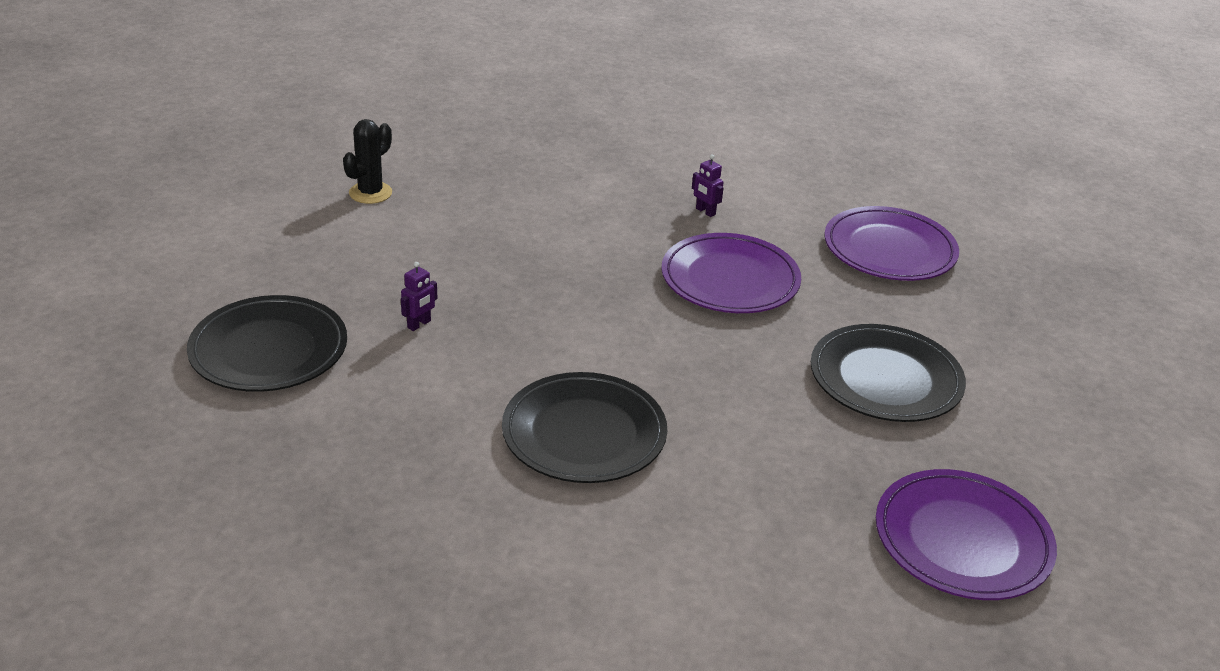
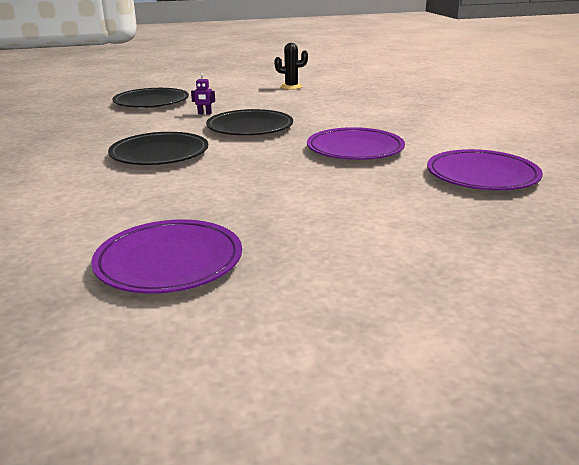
camera: 60 degrees right, 10 degrees down
purple robot [692,154,724,217] -> none
black plate [811,324,966,422] -> black plate moved to [206,109,293,135]

